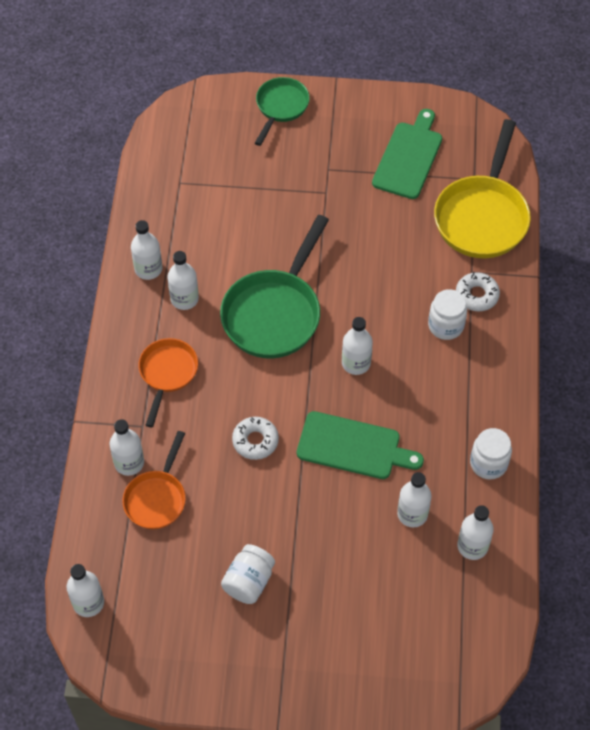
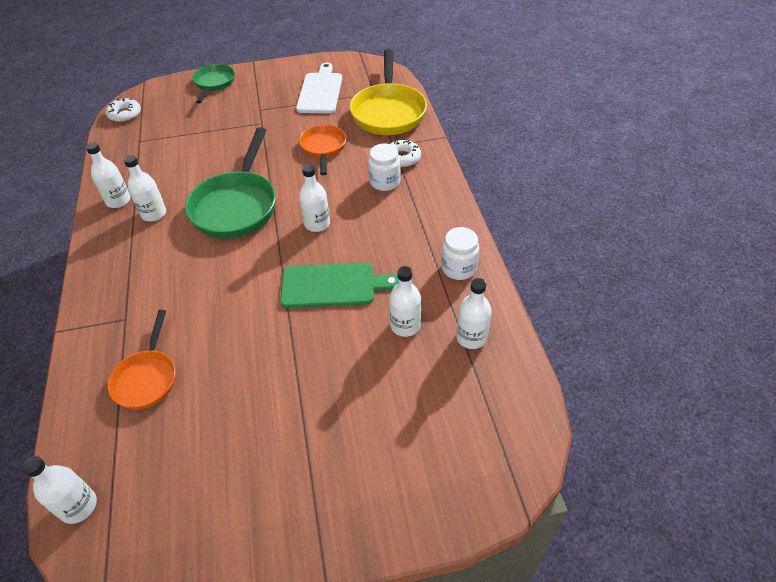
camera: 15 degrees left, 10 degrees down
white bottle [109,419,144,476] -> none
orange pan [138,338,198,427] -> orange pan moved to [299,125,346,175]
white jar [221,544,275,604] -> none
white donut [232,417,279,460] -> white donut moved to [106,98,141,122]
green cutting board [372,109,442,199] -> white cutting board [296,63,342,113]

